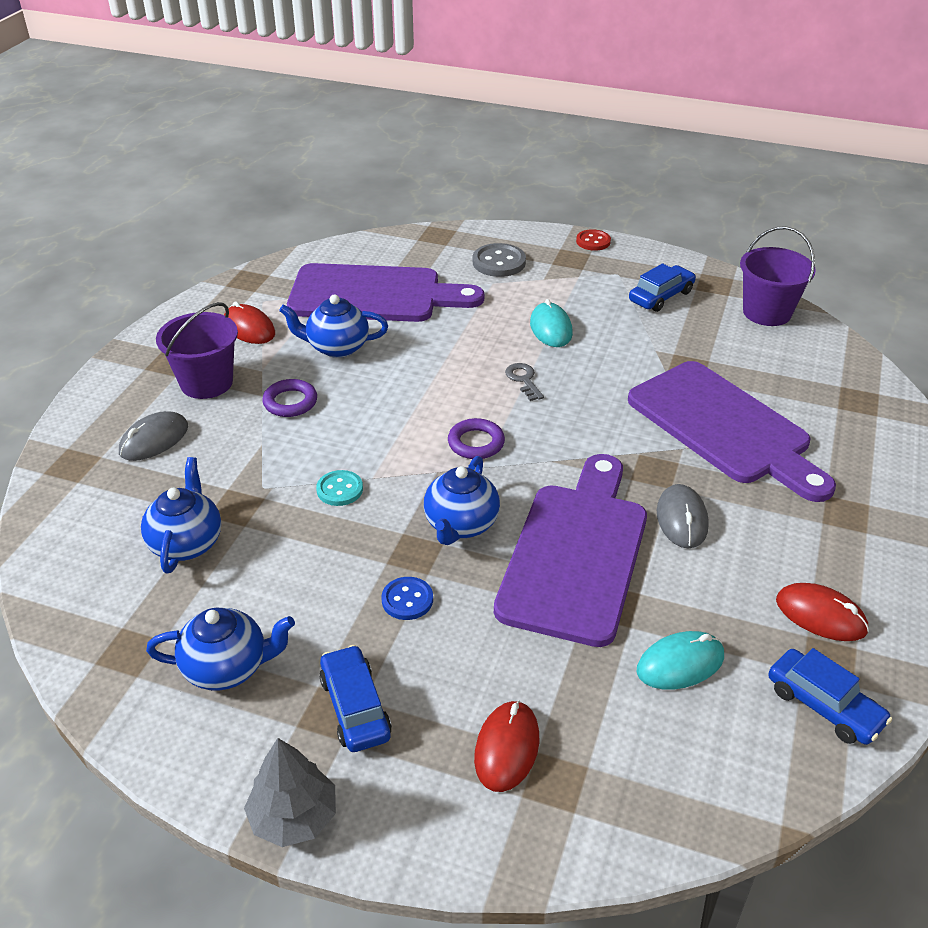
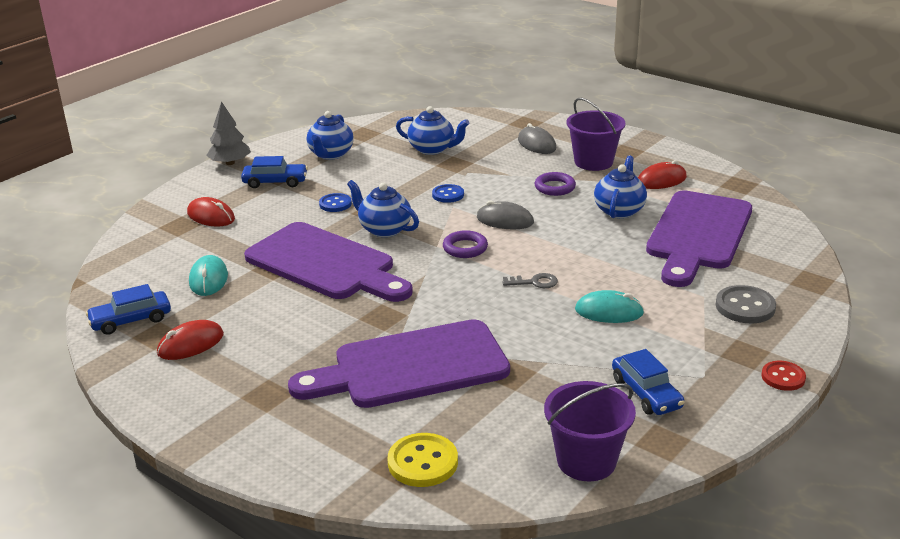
camera: 110 degrees right, 10 degrees down
turquoise button [316,470,363,506] -> blue button [432,184,464,203]
grey mouse [657,484,709,549] -> grey mouse moved to [477,200,534,229]
none -> yellow button [388,433,458,487]

